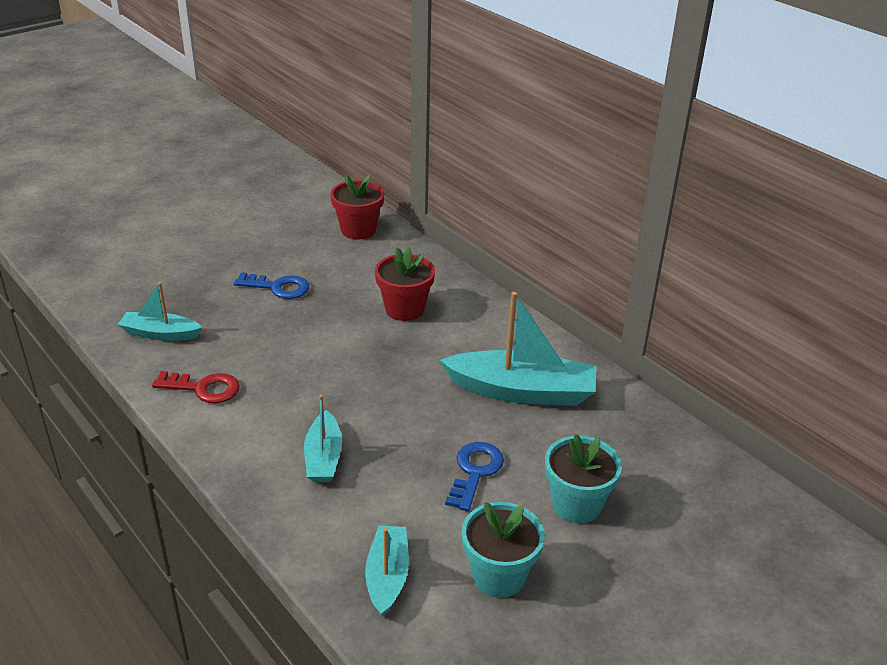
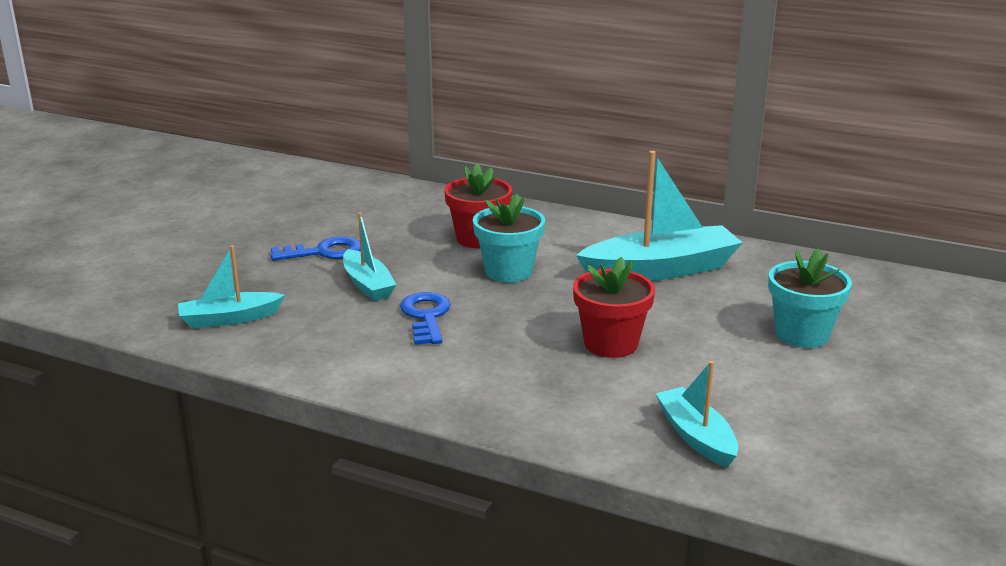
camera: 25 degrees left, 10 degrees down
red key [152,371,240,403] -> none
turquoise boat [304,395,342,482] -> turquoise boat moved to [343,212,396,301]
red flower pot [330,175,384,240] -> red flower pot moved to [573,257,655,358]
blue key [445,442,504,511] -> blue key moved to [400,292,451,345]
turquoise flower pot [461,502,545,598] -> turquoise flower pot moved to [473,194,545,283]

